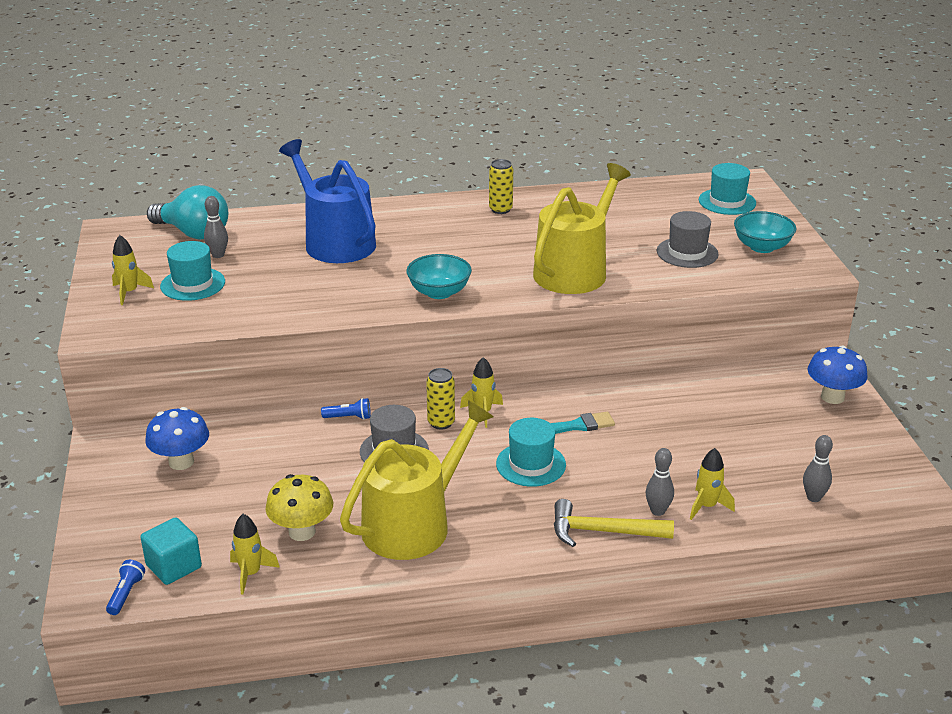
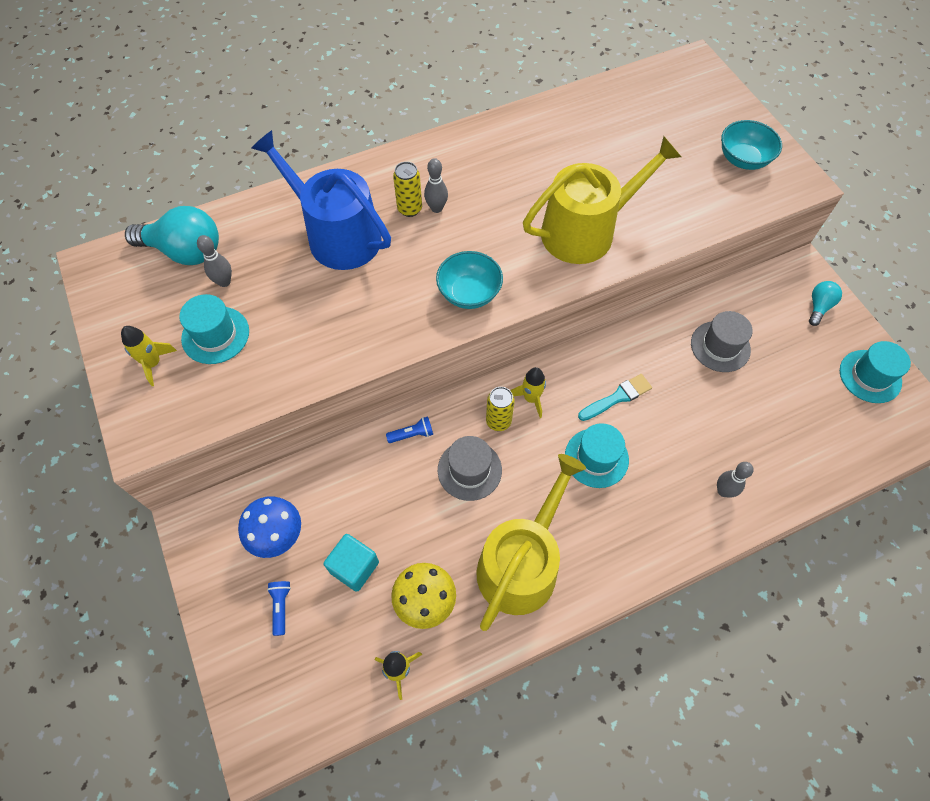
camera: 15 degrees left, 30 degrees up
blue flashlight [106,560,145,615] -> blue flashlight moved to [267,581,291,636]
turquoise cube [140,517,202,585] -> turquoise cube moved to [323,534,379,592]
yellow can [489,159,513,214] -> yellow can moved to [393,162,422,217]
yellow watering can [533,163,631,294] -> yellow watering can turned 45 degrees clockwise [523,136,681,264]
yellow hammer [554,499,674,547] -> none
grey hat [657,211,718,268] -> grey hat moved to [691,311,753,372]
yellow rocket [690,448,735,520] -> none
turquoise hat [699,163,756,215] -> turquoise hat moved to [840,341,911,403]
grey bowling pin [803,435,833,502] -> grey bowling pin moved to [424,158,448,213]
blue mushroom [808,345,868,404] -> turquoise light bulb [809,281,842,326]

